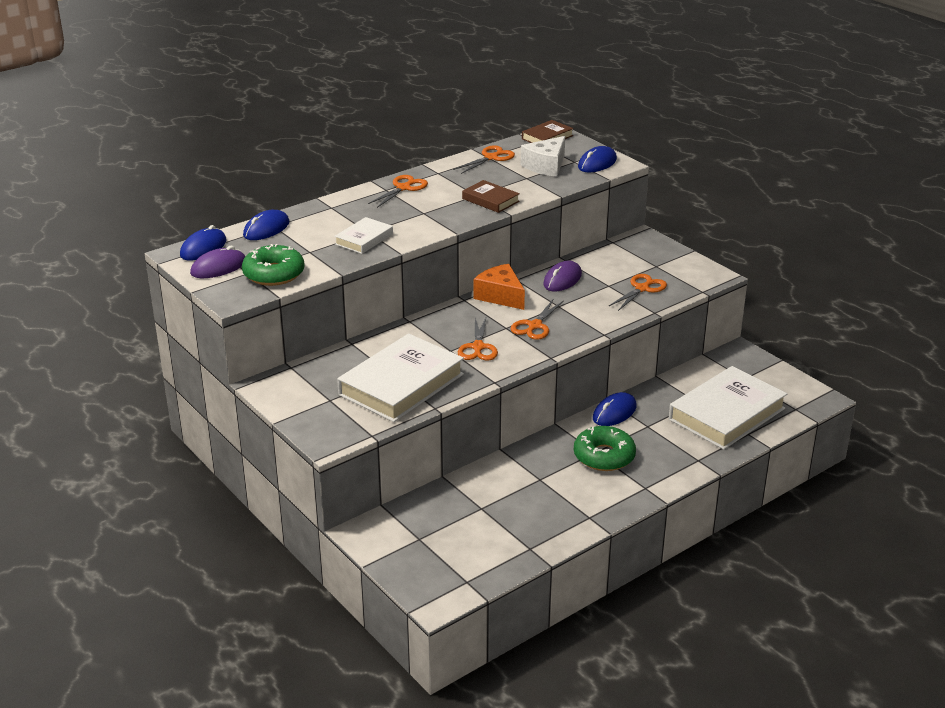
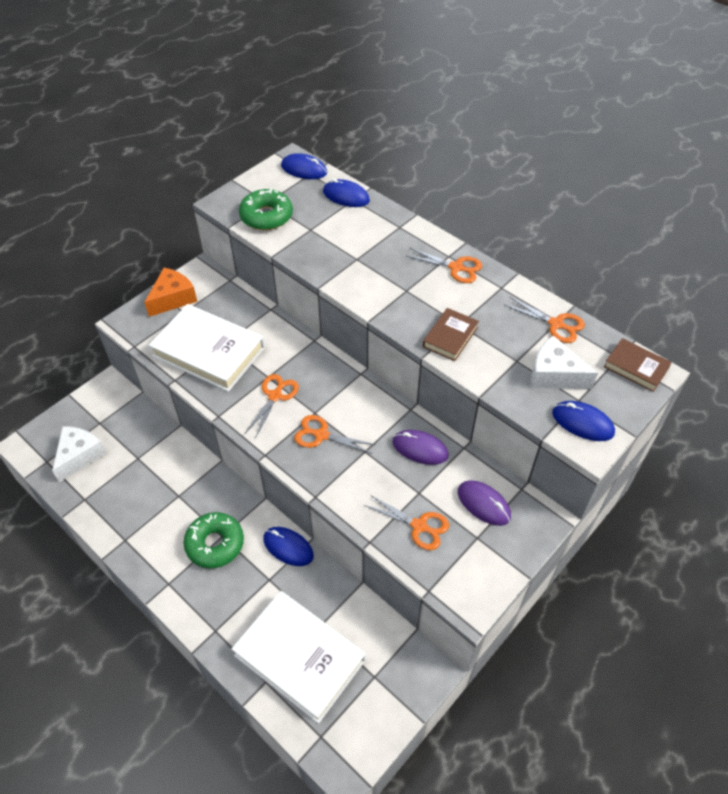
camera: 80 degrees right, 20 degrees up
purple mouse [190,246,245,278] -> purple mouse moved to [458,480,511,526]
white book [334,217,393,254] -> none
orange scissors [458,316,498,361] -> orange scissors turned 120 degrees clockwise [245,374,299,437]
orange cheese [473,264,525,310] -> orange cheese moved to [144,268,197,317]
none -> white cheese [52,426,106,482]

